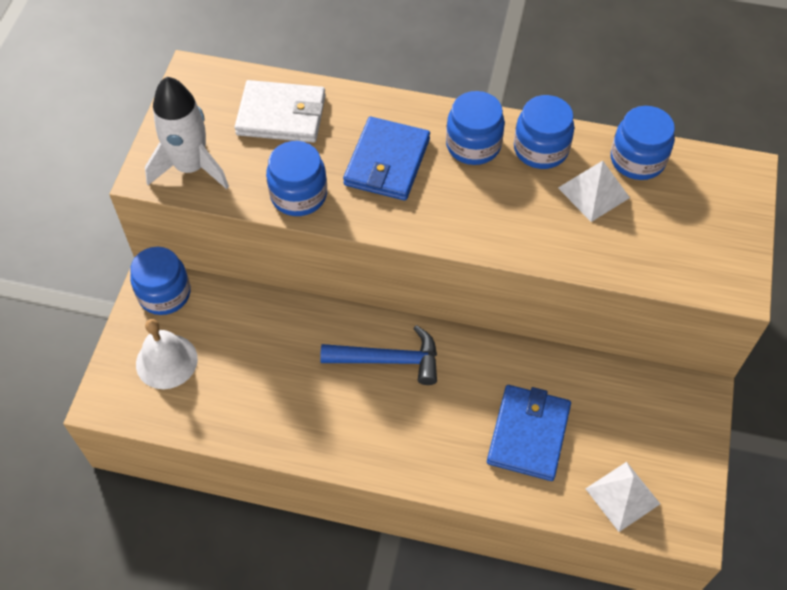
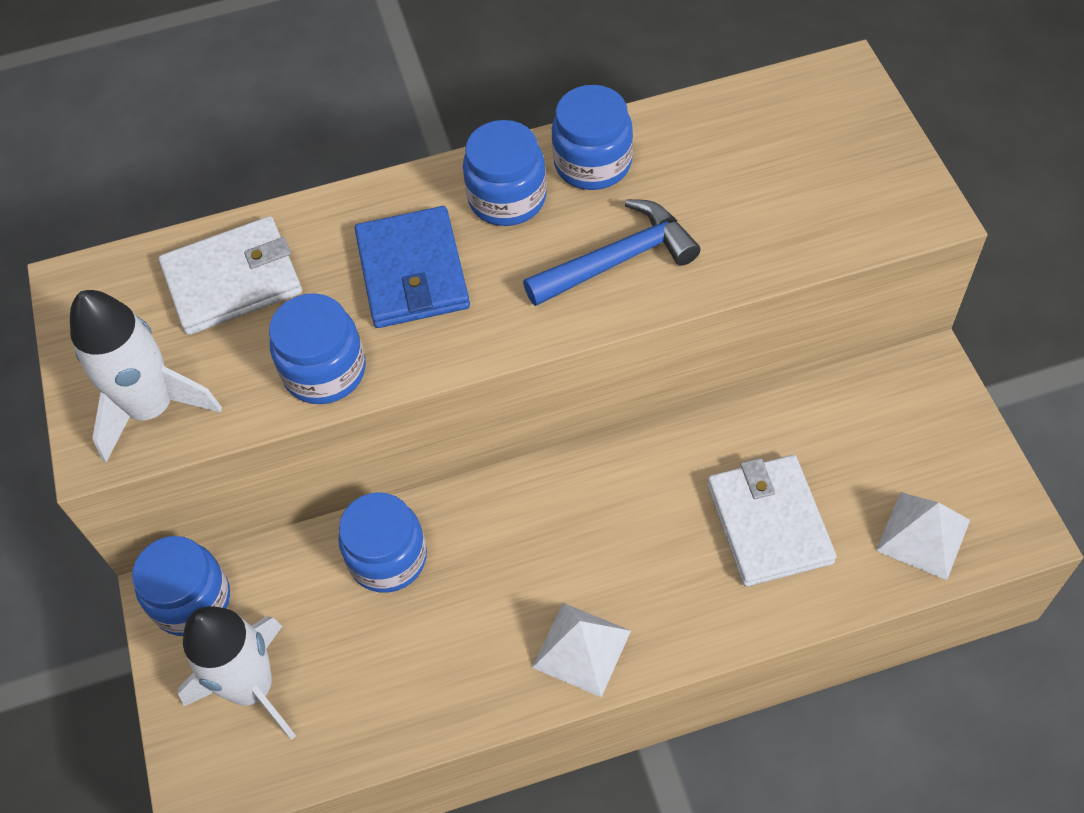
camera: 25 degrees left, 0 degrees up
white bell [136,319,198,389] -> white rocket [178,606,296,740]
blue hammer [320,325,437,385] -> blue hammer moved to [523,199,700,306]
blue wallet [487,385,571,481] -> white wallet [707,455,836,587]
white pyramid [558,161,630,222] -> white pyramid moved to [532,603,631,697]
blue jar [611,106,675,180] -> blue jar moved to [338,492,427,593]

